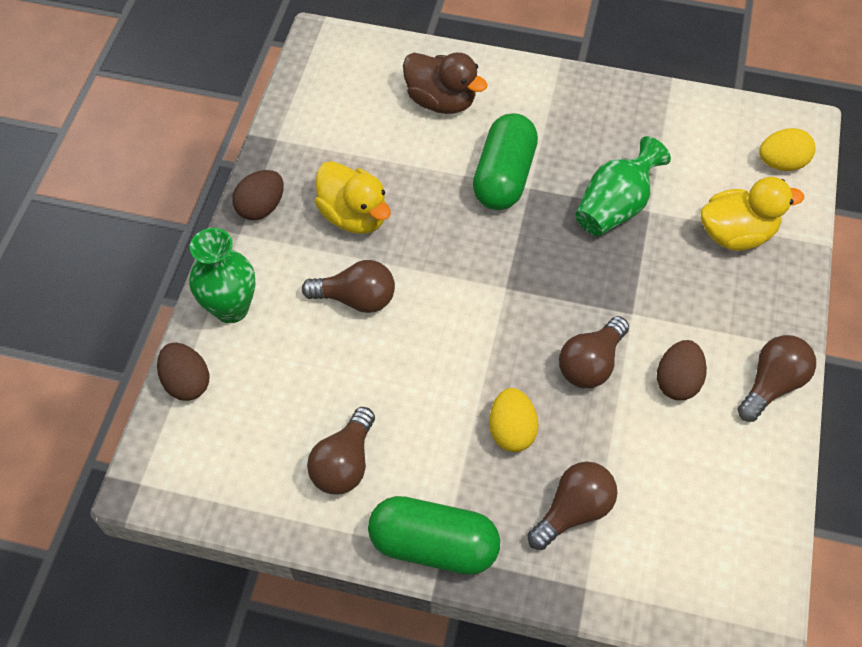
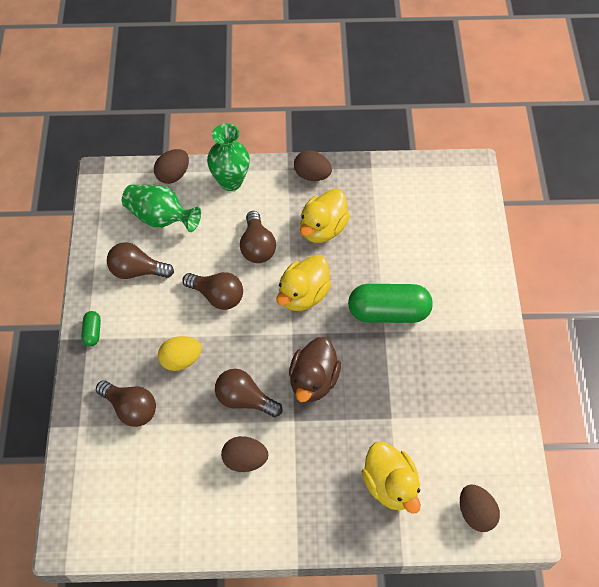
camera: 75 degrees right, 0 degrees up
green capsule [368,496,500,575] -> green capsule [81,311,101,346], size x0.45
brown duck [403,53,488,114] -> brown duck moved to [289,337,341,402]
green vase [575,136,671,236] -> green vase moved to [122,185,201,232]
brown light bulb [737,335,816,422] -> brown light bulb moved to [182,272,243,310]
yellow egg [759,128,816,171] -> brown egg [460,484,500,532]
none -> yellow duck [276,255,331,311]

